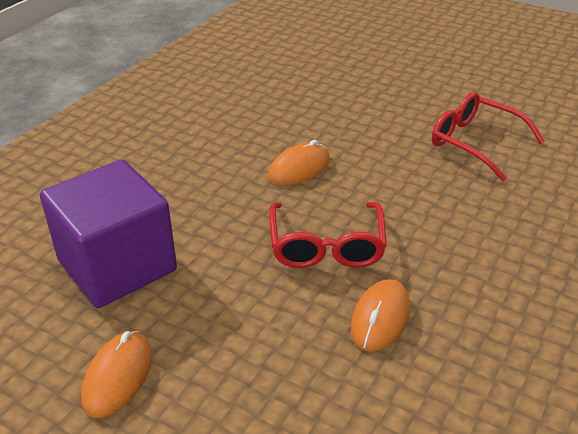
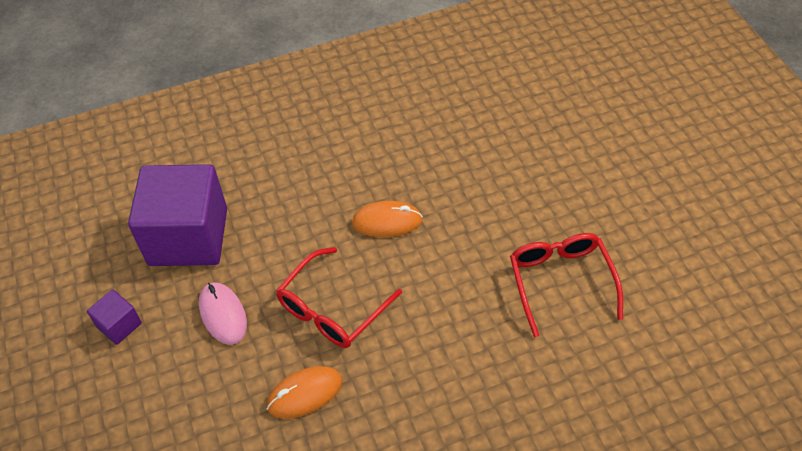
camera: 40 degrees right, 15 degrees up
orange mouse [81,331,152,418] -> purple cube [87,289,142,345]
none -> pink mouse [199,282,247,345]

